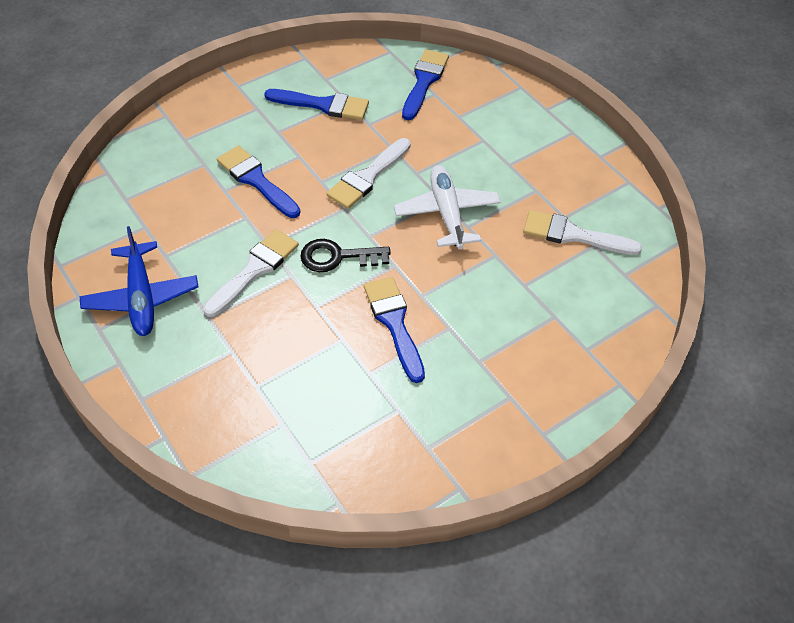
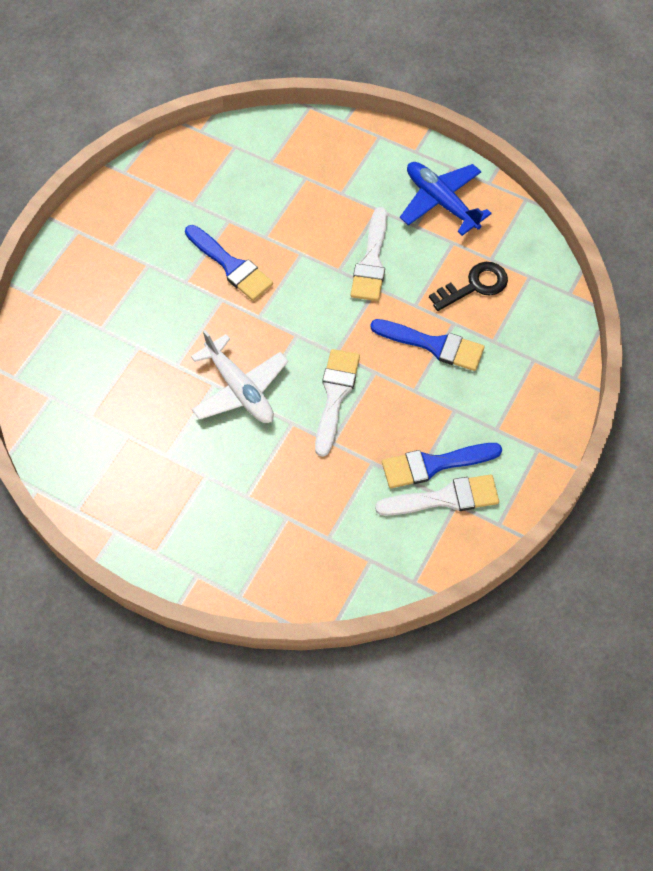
camera: 155 degrees right, 10 degrees up
black key [300,239,391,272] -> black key moved to [429,262,508,311]
blue brush [402,49,449,120] -> none
white brush [523,210,642,255] -> white brush moved to [375,474,499,516]

